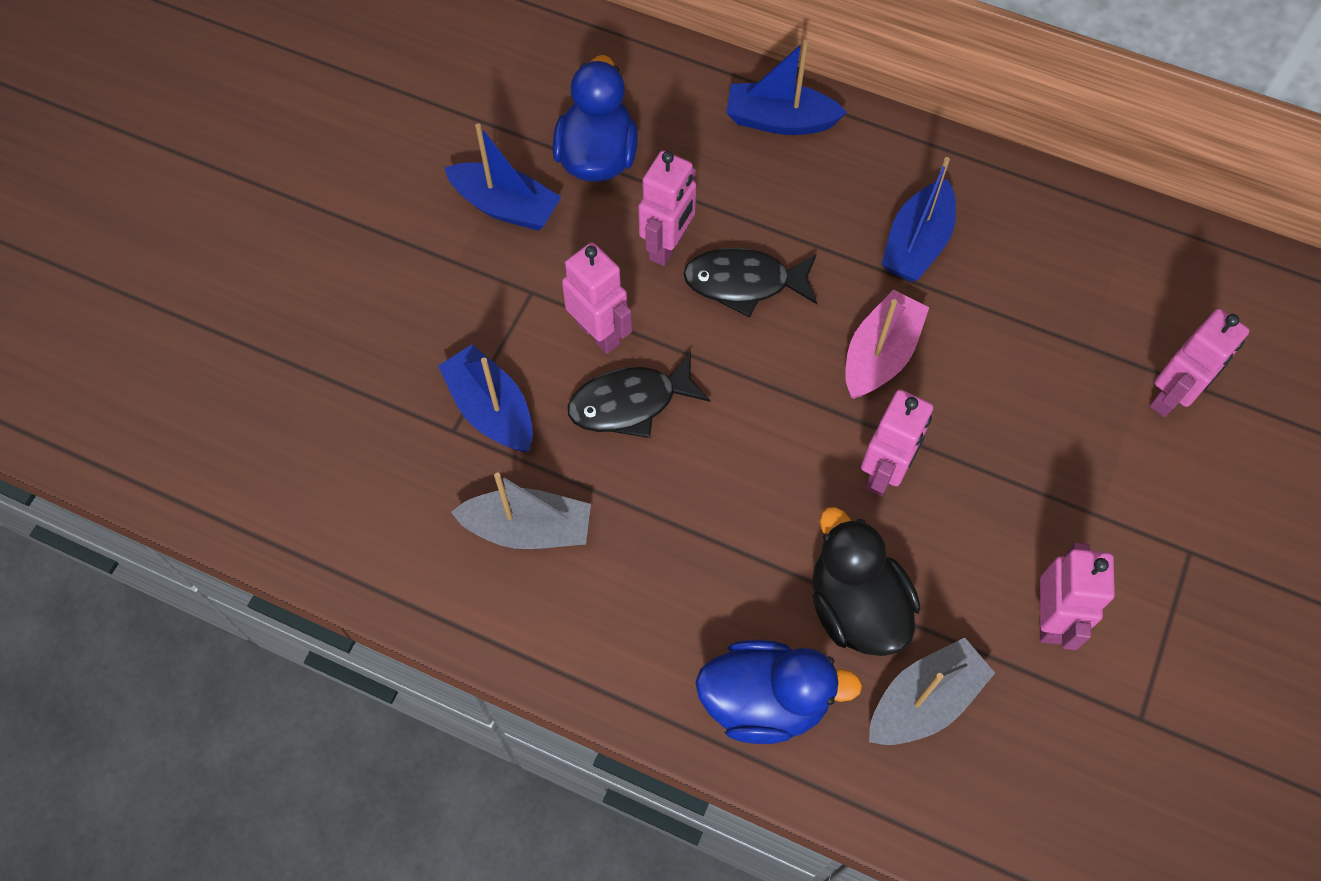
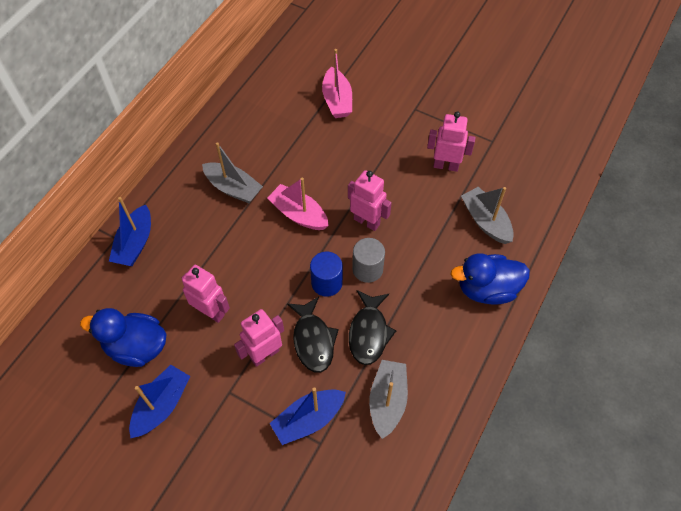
camera: 85 degrees left, 5 degrees down
black fish [683,248,817,318] -> black fish moved to [349,290,396,365]
blue duck [695,640,863,744] -> blue duck turned 105 degrees counterclockwise [450,253,530,305]
black duck [812,507,920,656] -> none
blue boat [881,157,956,282] -> grey boat [202,142,263,203]
pink robot [1150,308,1250,417] -> pink boat [322,49,352,118]
none -> blue cylinder [310,252,343,297]
none -> grey cylinder [352,238,385,283]

